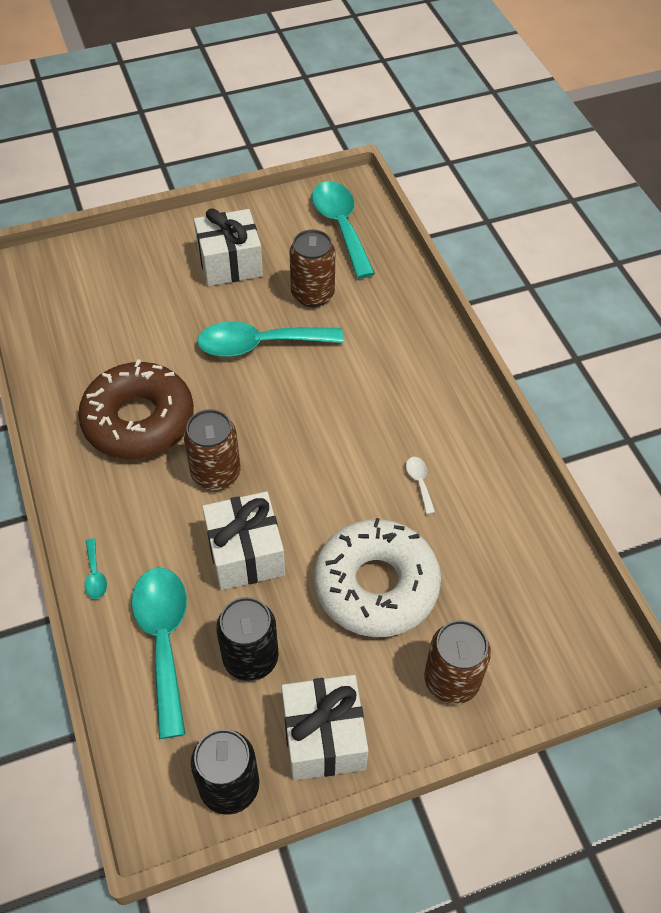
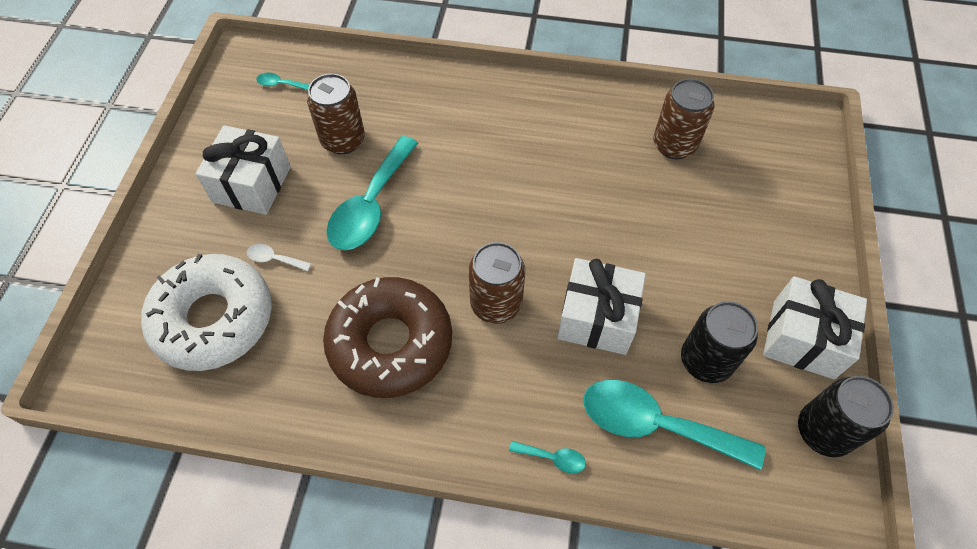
camera: 60 degrees left, 5 degrees up
turquoise spoon [312,181,375,279] -> turquoise spoon [256,73,309,90], size x0.42
white donut [314,518,441,637] -> white donut moved to [141,254,272,371]
white spoon [406,457,435,514] -> white spoon moved to [247,244,311,271]
brown can [424,620,491,704] -> brown can moved to [653,79,715,159]

